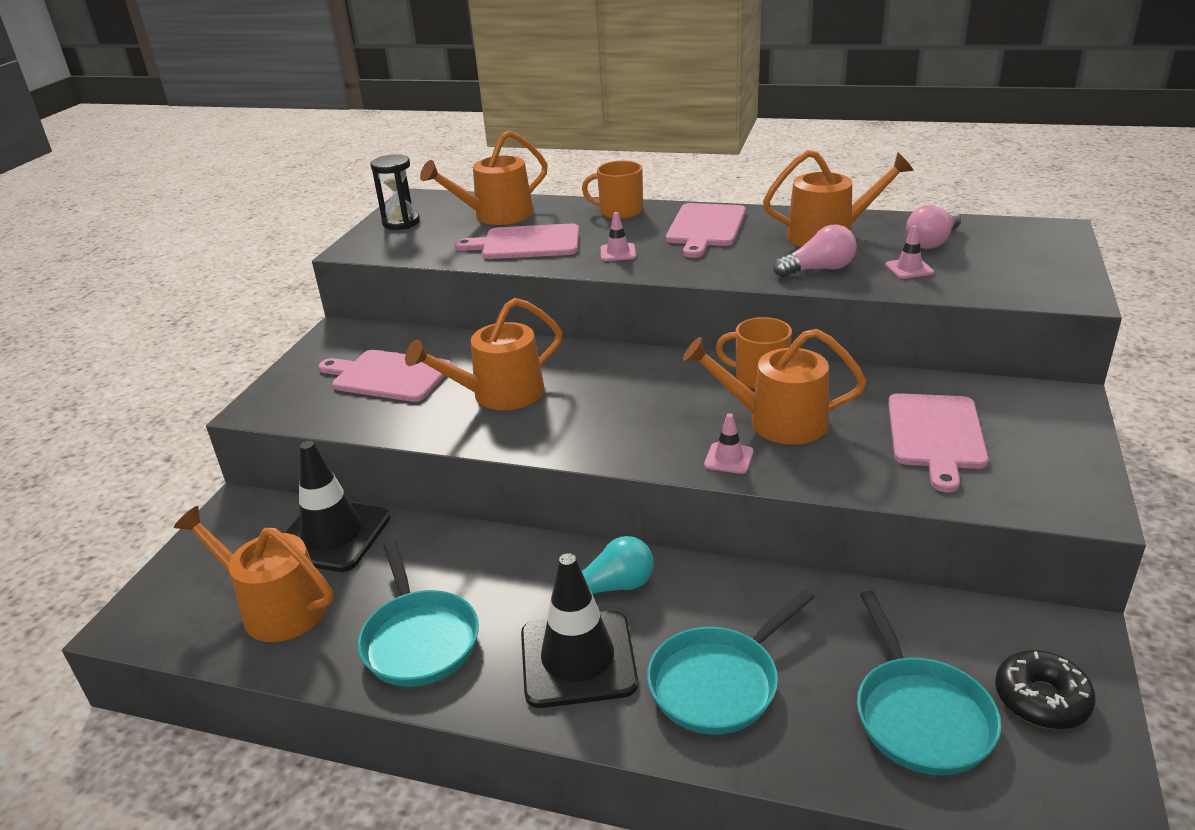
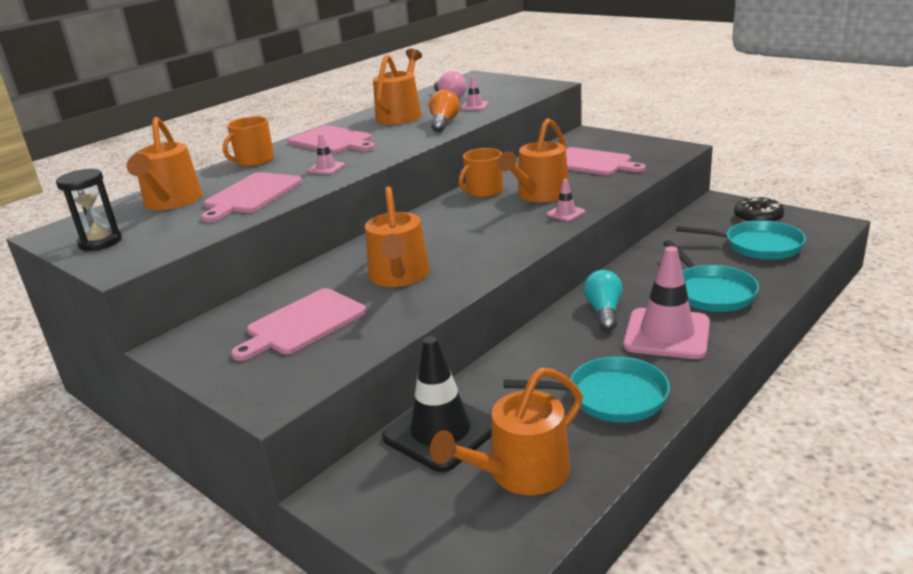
camera: 65 degrees left, 5 degrees down
black traffic cone [521,553,638,708] -> pink traffic cone [623,246,710,359]
pink light bulb [773,225,857,277] -> orange light bulb [429,90,460,132]

